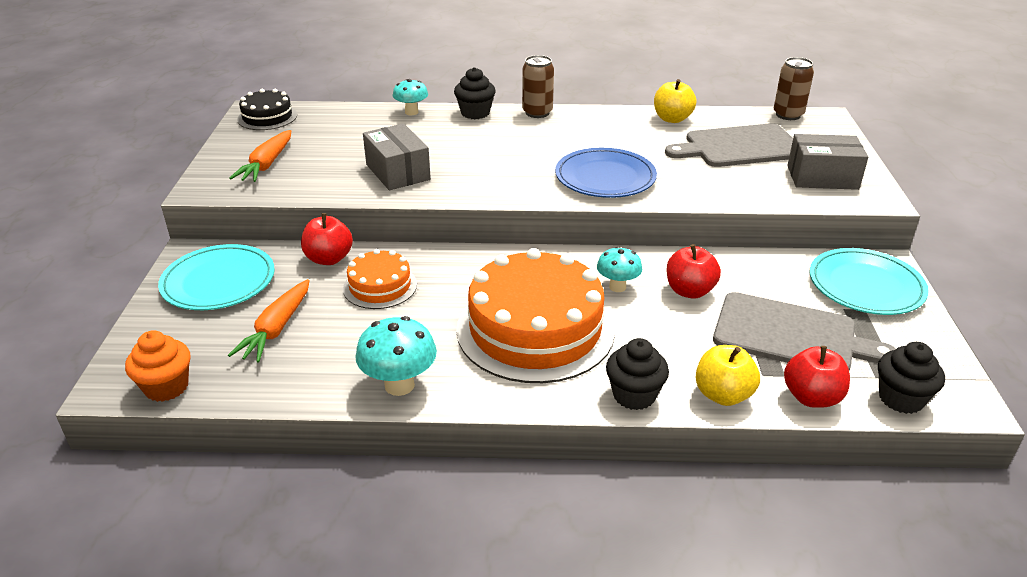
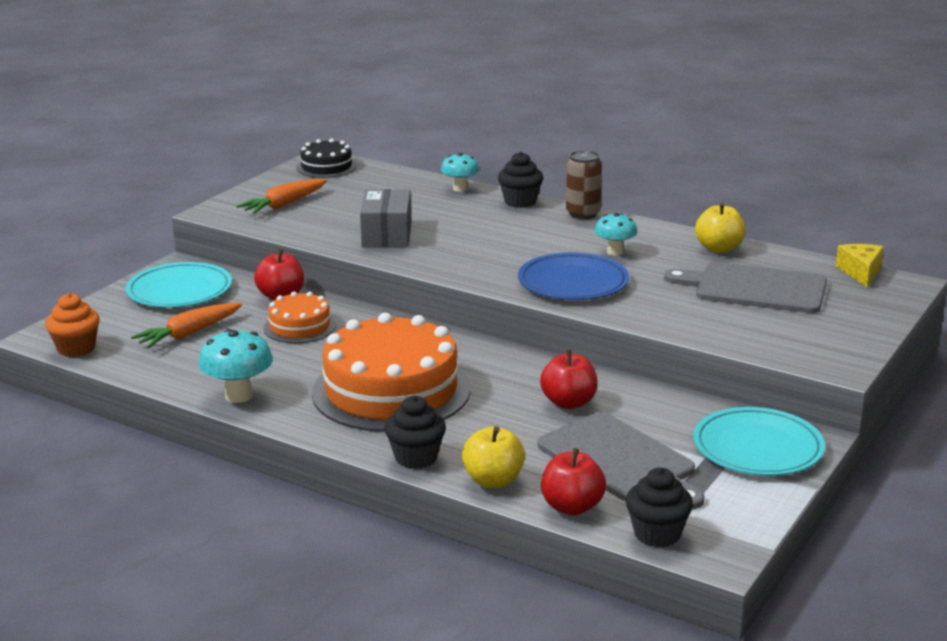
camera: 30 degrees right, 10 degrees down
turquoise mushroom [597,246,643,292] -> turquoise mushroom moved to [595,213,637,256]
brown can [774,57,814,120] -> yellow cheese [836,244,884,287]
grey box [787,134,868,190] -> none

